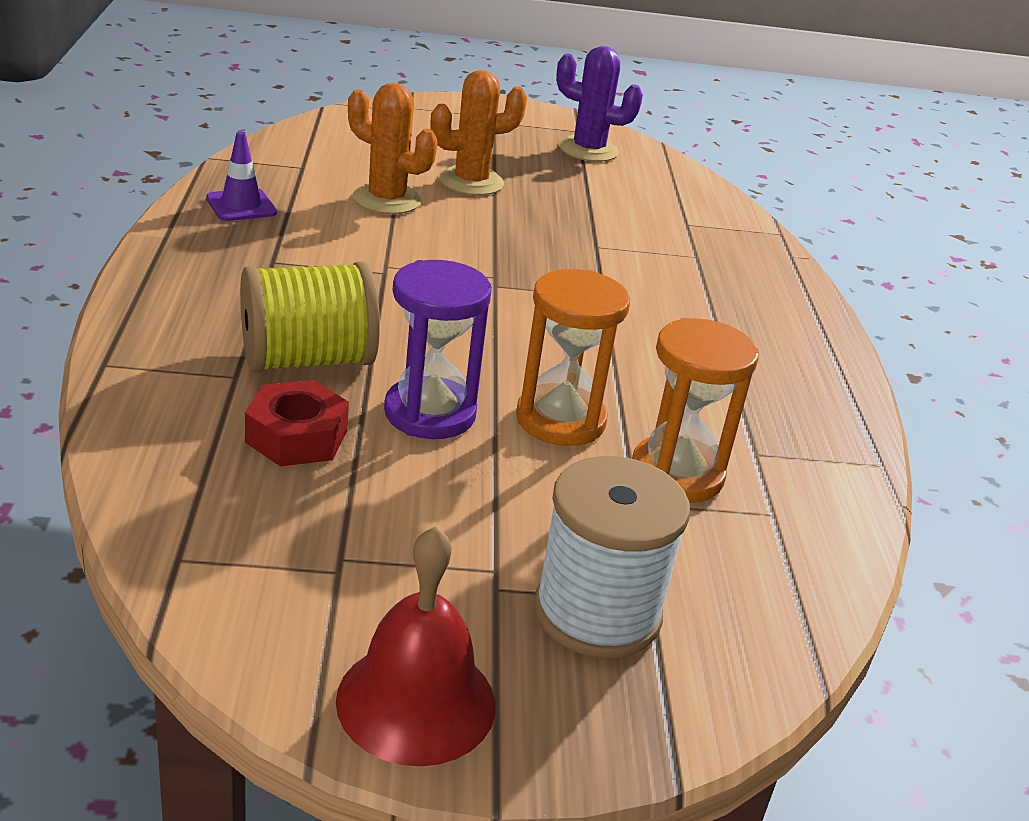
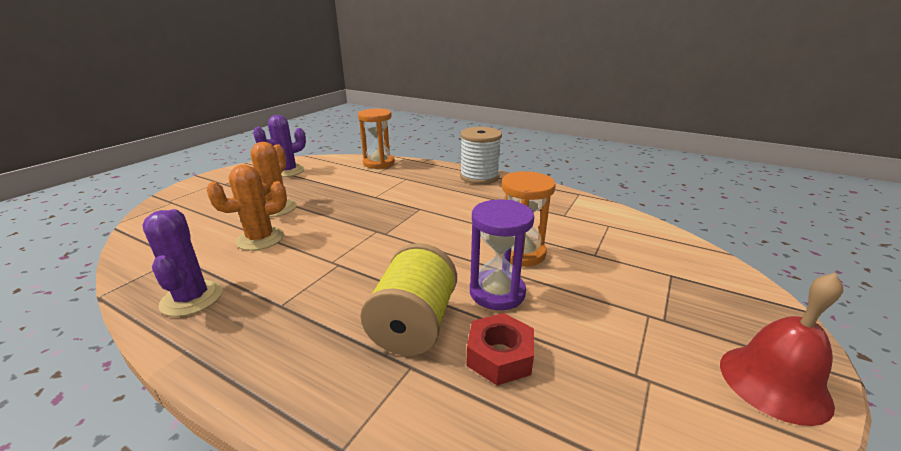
camera: 55 degrees left, 5 degrees down
purple traffic cone [206,131,277,221] -> purple cactus [143,209,223,317]
white spool [534,456,690,658] -> white spool moved to [460,127,502,184]
orange hourglass [632,318,759,503] -> orange hourglass moved to [358,109,395,169]

